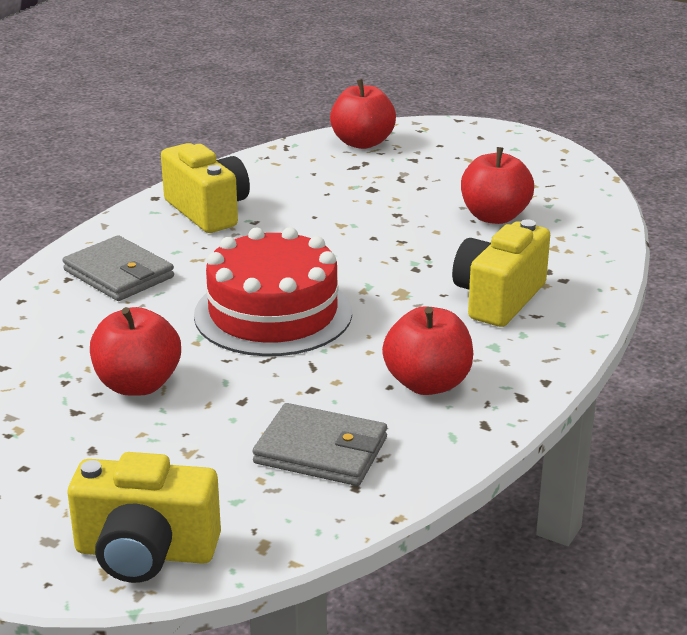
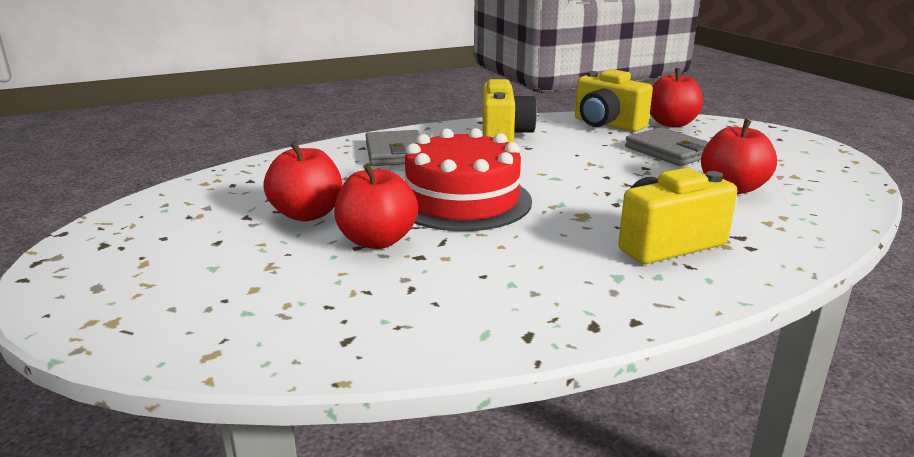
camera: 35 degrees right, 5 degrees down
yellow camera [68,452,221,583] -> yellow camera moved to [575,69,653,132]
grey wallet [252,403,387,486] -> grey wallet moved to [625,127,708,166]
red apple [382,306,473,395] -> red apple moved to [334,163,418,249]

